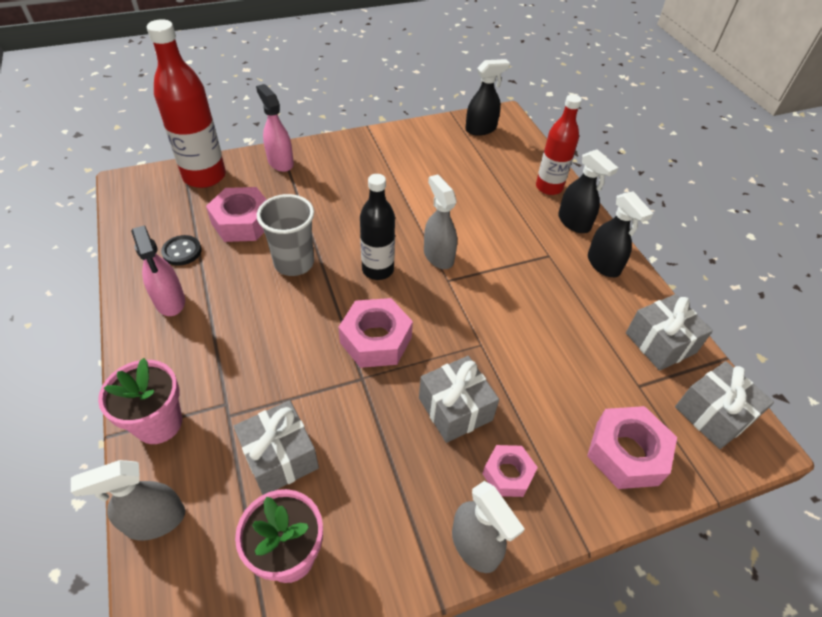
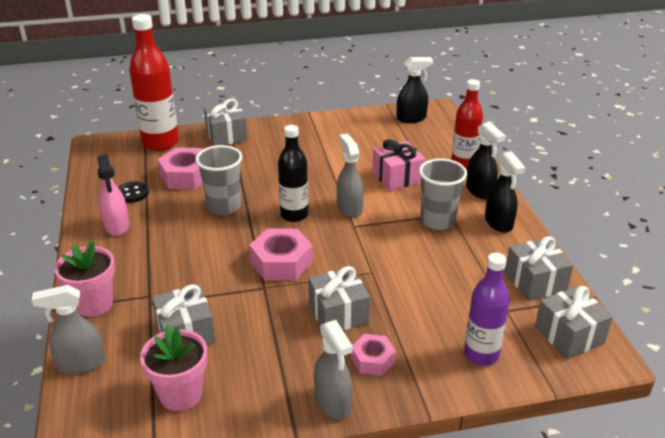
camera: 10 degrees right, 15 degrees down
pink spray bottle [256,84,294,172] -> grey gift [204,99,248,146]
pink nut [587,406,677,489] -> purple bottle [464,253,510,366]
none -> pink gift [373,139,425,191]
none -> grey cup [419,158,467,230]

